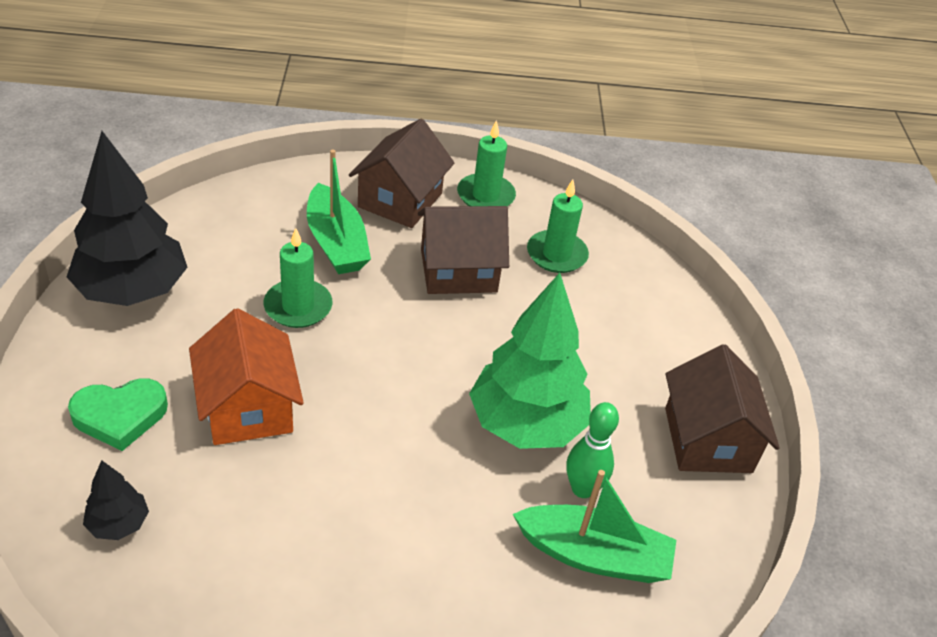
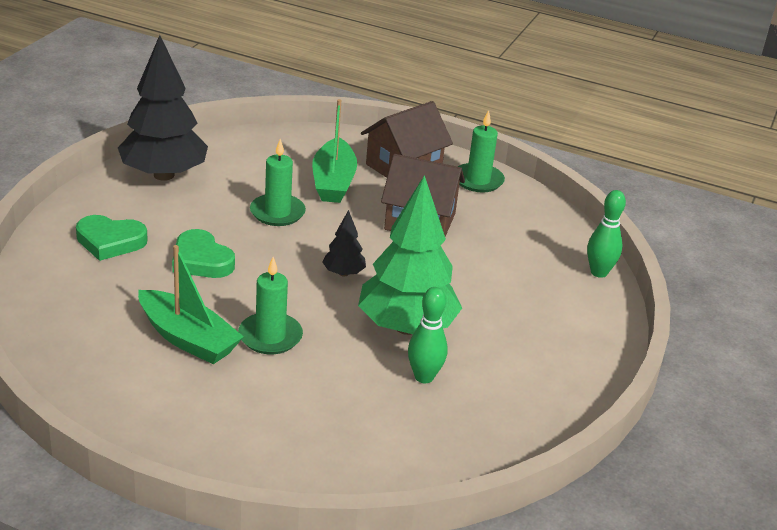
camera: 25 degrees right, 10 degrees down
black tree [83,460,149,540] -> black tree moved to [322,210,366,277]
orange house [189,308,304,445] -> green heart [172,229,235,278]
green boat [513,470,676,583] -> green boat moved to [138,245,244,364]
green candle [527,180,589,273] -> green candle moved to [238,257,303,354]
brown house [665,344,780,473] -> none
none -> green bowling pin [587,190,626,278]

